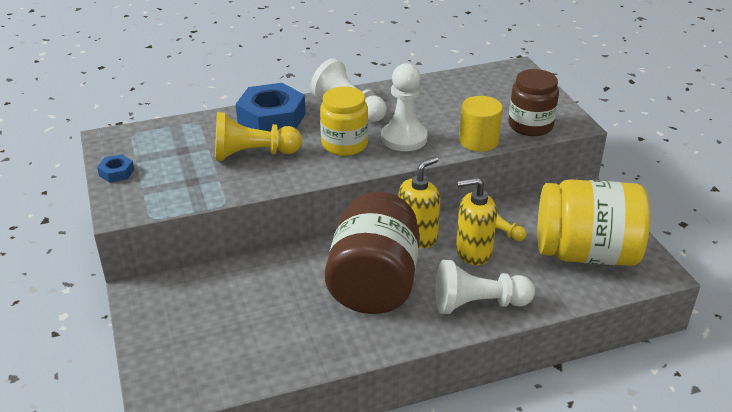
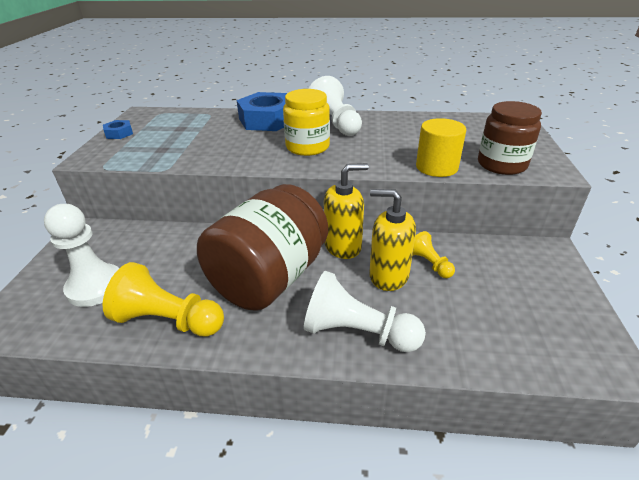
camera: 25 degrees right, 0 degrees up
yellow pawn [215,112,302,161] -> yellow pawn moved to [103,262,224,337]
white pawn [381,63,428,151] -> white pawn moved to [44,204,119,307]
yellow jar [538,179,650,266] -> none

